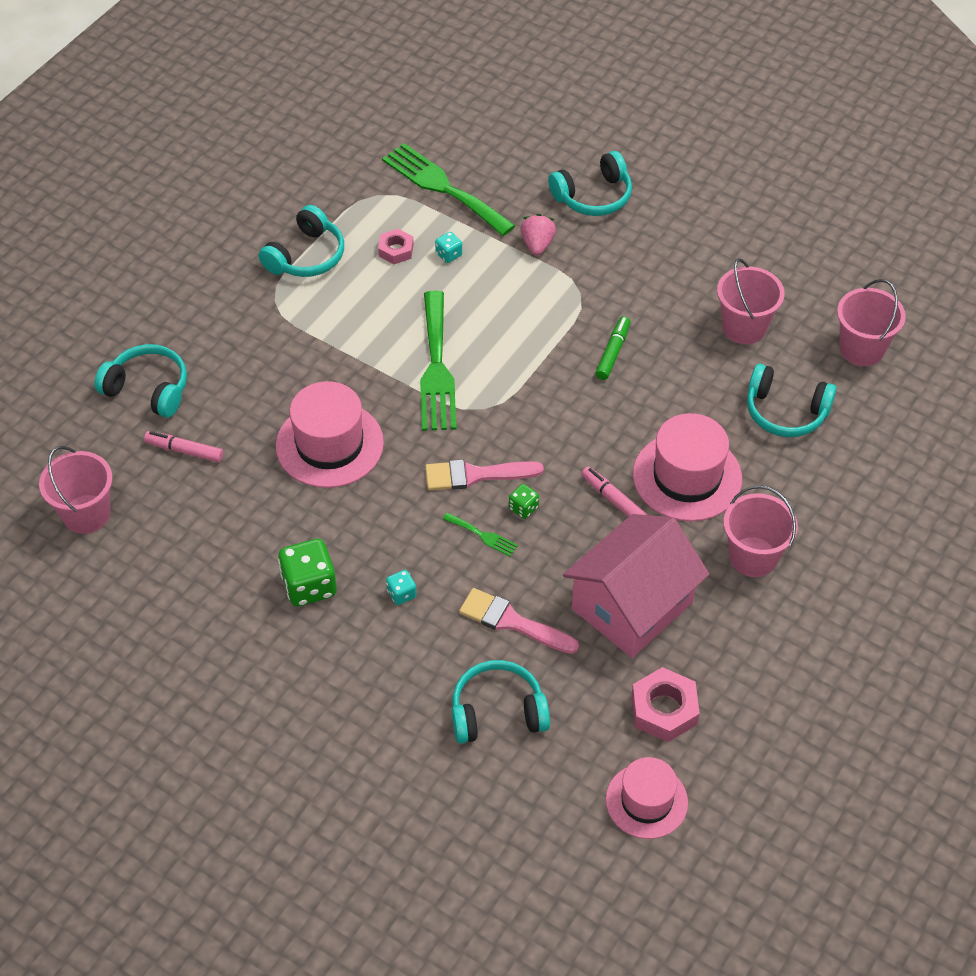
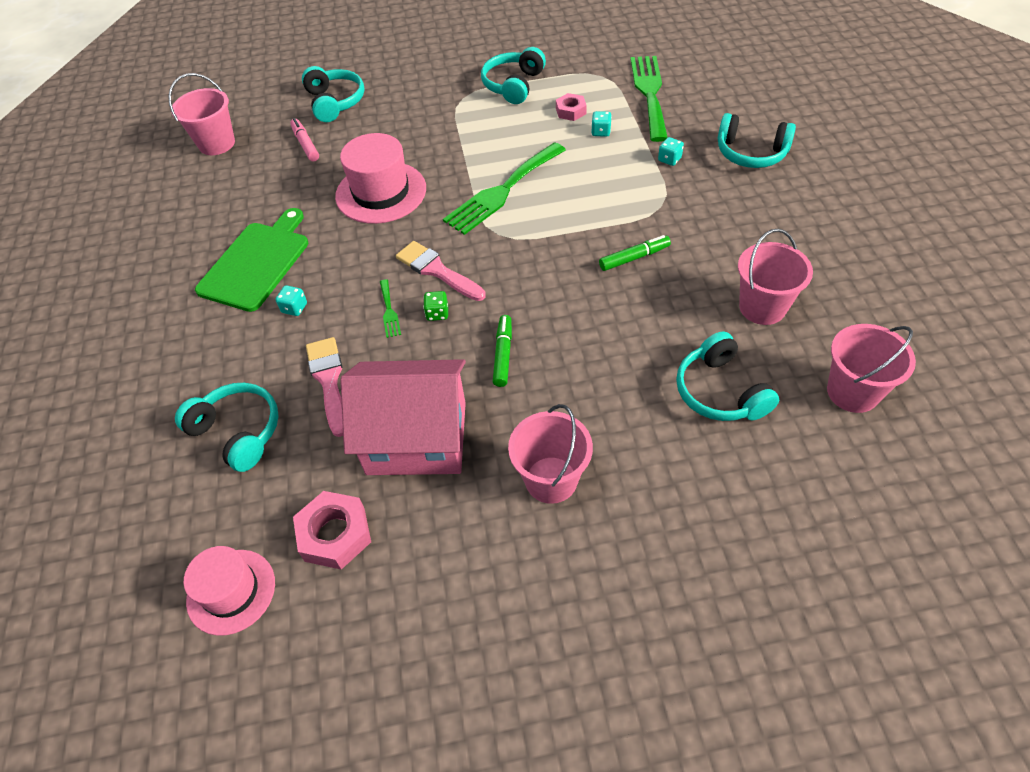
camera: 50 degrees right, 0 degrees up
turquoise headphones [259,205,344,277] -> turquoise headphones turned 120 degrees clockwise [481,47,546,104]
green dice [278,539,337,606] -> green cutting board [195,208,308,312]
pink strawberry [520,214,556,256] -> turquoise dice [658,137,684,166]
pink marker [581,466,647,517] -> green marker [493,315,512,387]
pink hat [633,413,742,521] -> none

